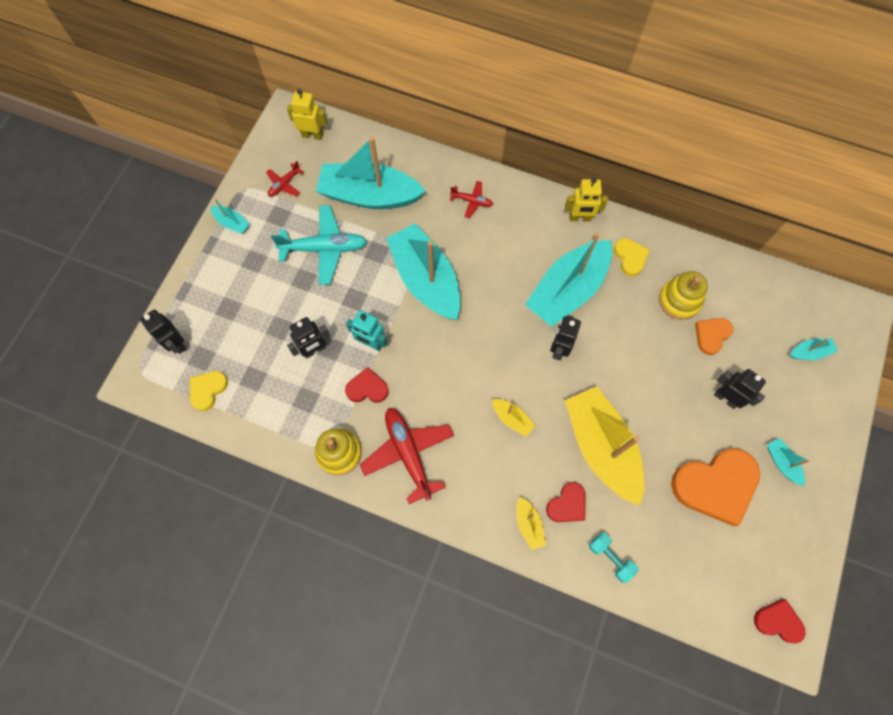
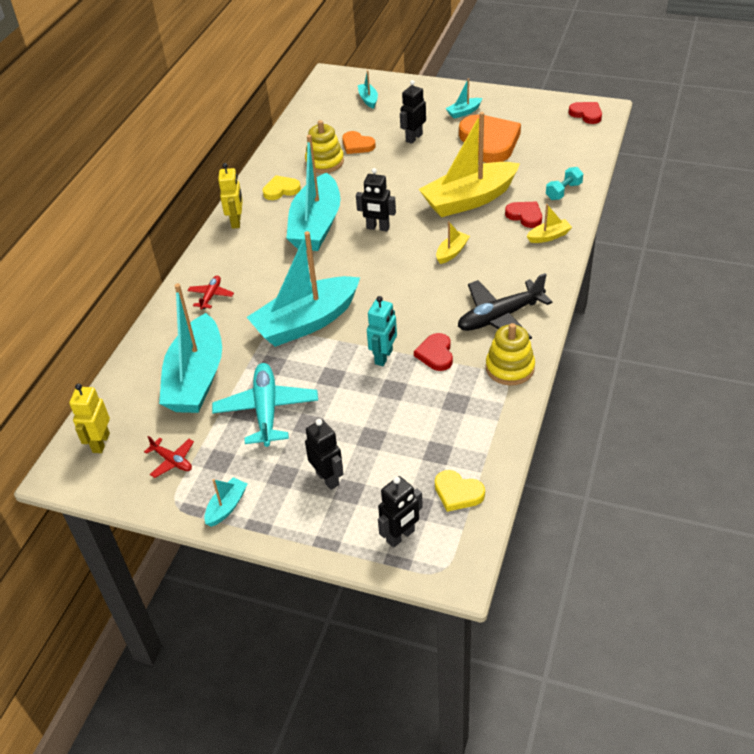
camera: 90 degrees left, 25 degrees down
black robot [287,317,330,359] -> black robot moved to [305,419,344,490]
red plane [360,408,454,504] -> black plane [458,273,552,339]
turquoise boat [525,232,612,327] -> turquoise boat turned 60 degrees clockwise [287,135,340,251]
red heart [754,599,805,644] -> red heart turned 120 degrees clockwise [569,102,602,124]

